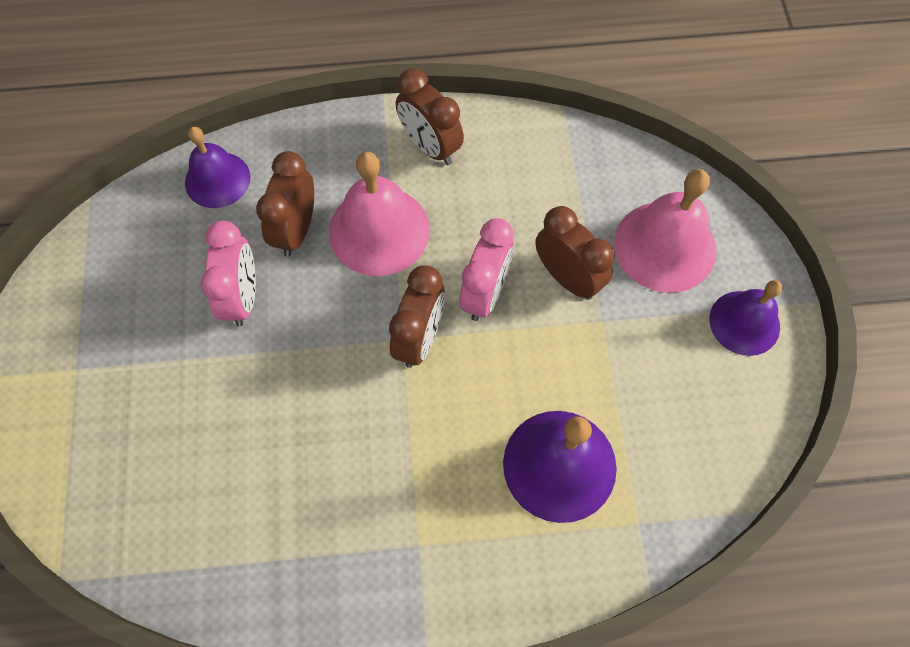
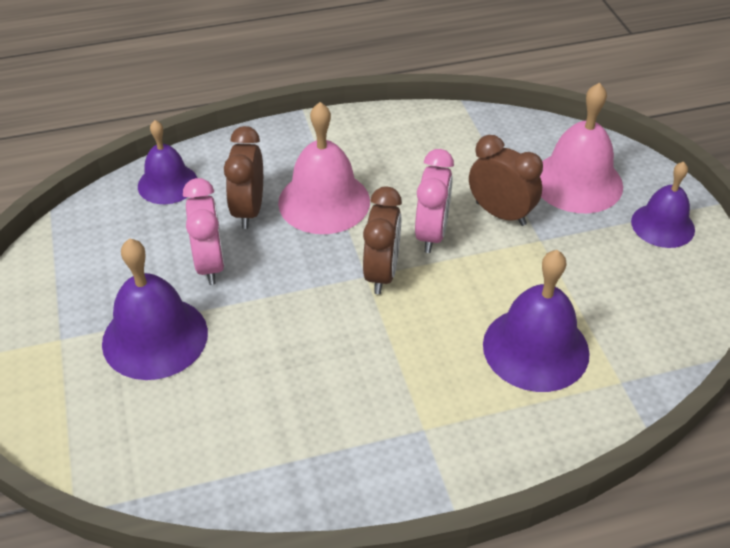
camera: 10 degrees left, 20 degrees down
brown clock [396,68,464,165] -> none
none -> purple bell [102,238,208,380]

